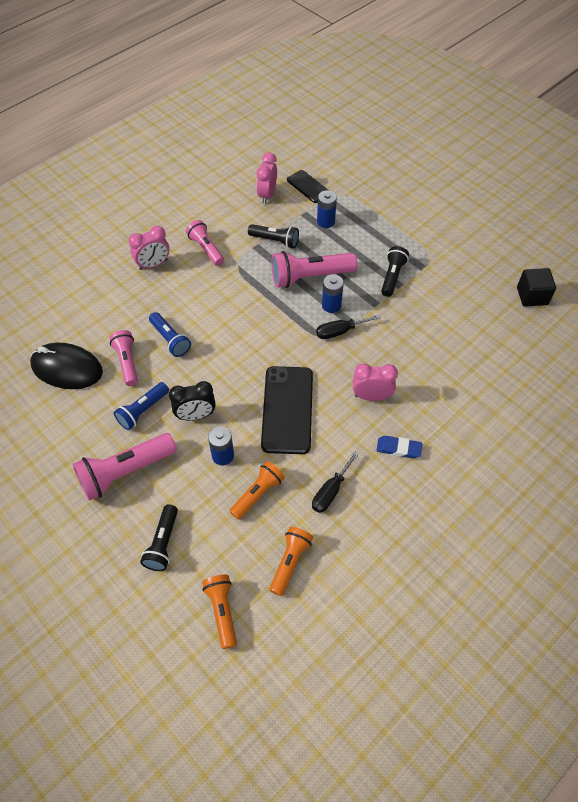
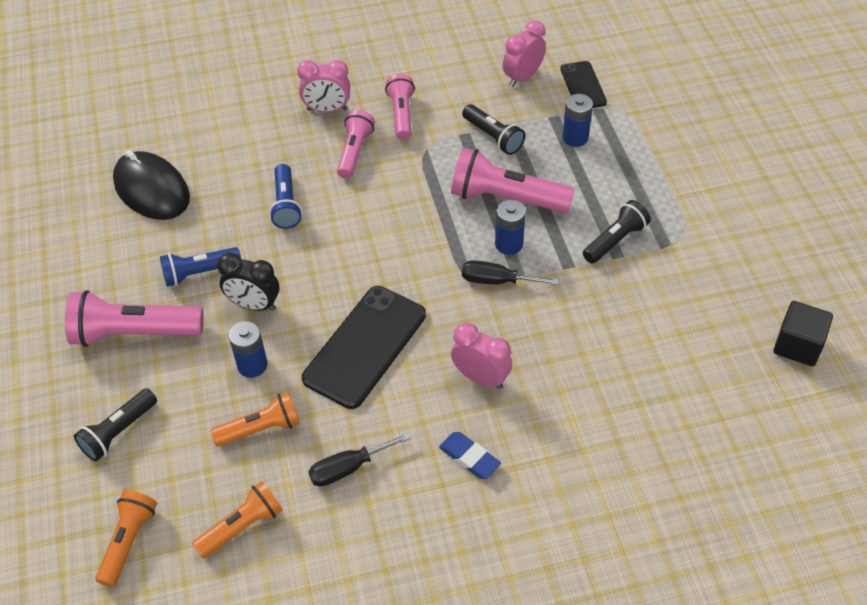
camera: 30 degrees right, 5 degrees down
pink flashlight [110,330,138,386] -> pink flashlight moved to [337,110,375,179]

